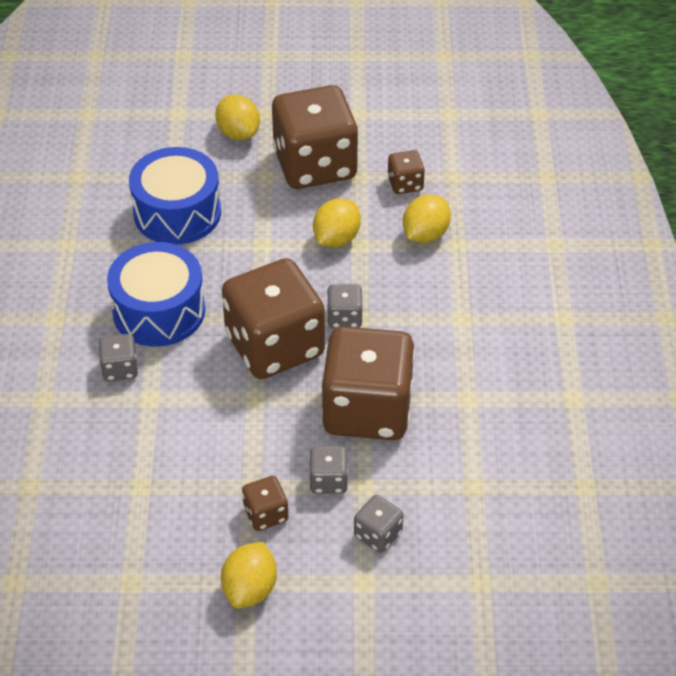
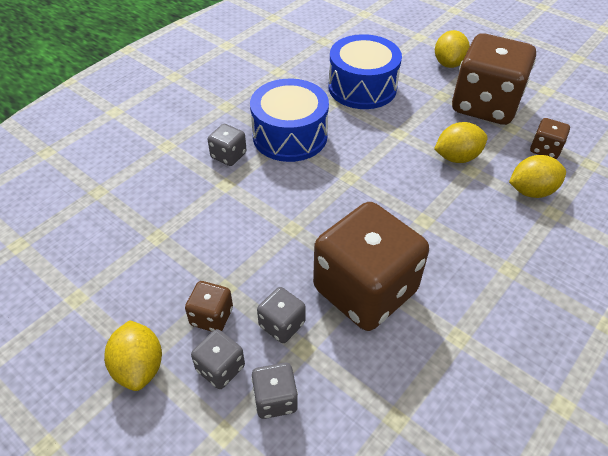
camera: 40 degrees right, 0 degrees up
yellow lemon [221,542,277,608] -> yellow lemon turned 75 degrees counterclockwise [104,320,162,391]
brown dice [222,258,325,379] -> none
grey dice [327,284,363,329] -> grey dice moved to [191,329,245,389]

